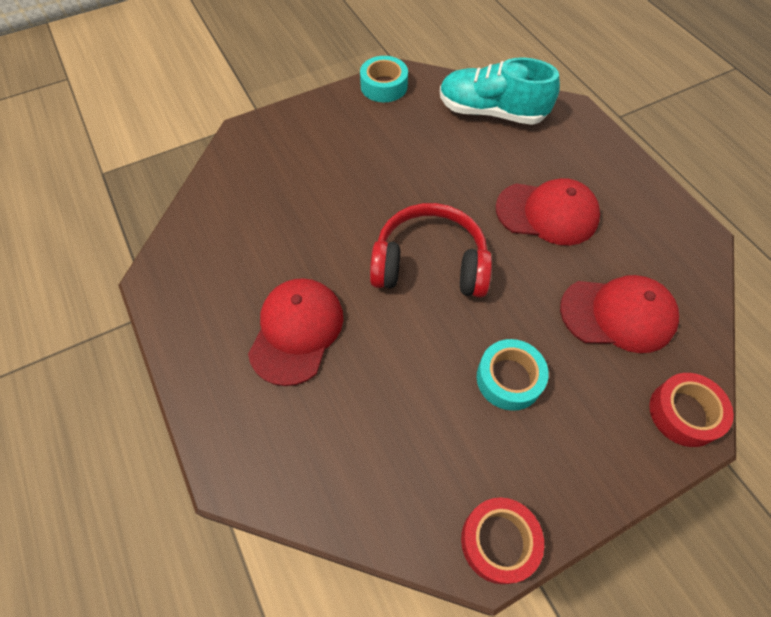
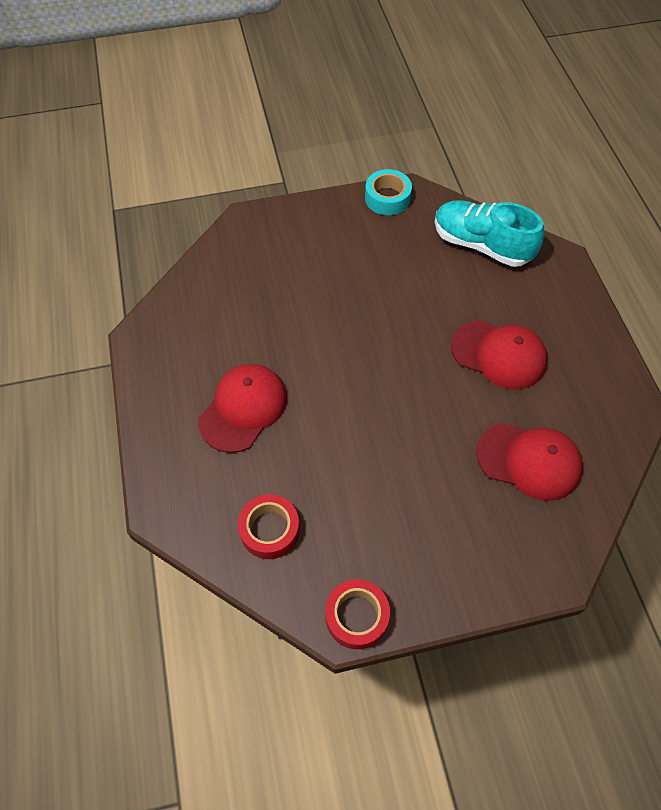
camera: 15 degrees right, 0 degrees up
red headphones [370,203,492,298] -> none
turquoise tape [477,339,549,411] -> none
red tape [649,373,734,447] -> red tape moved to [238,494,300,559]

